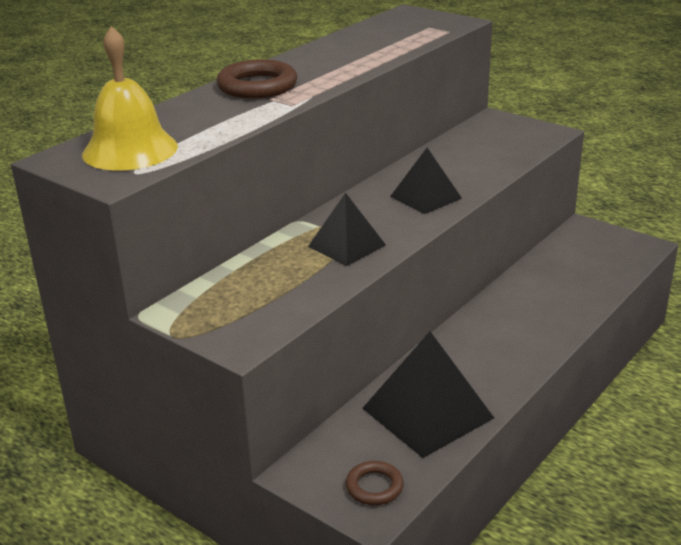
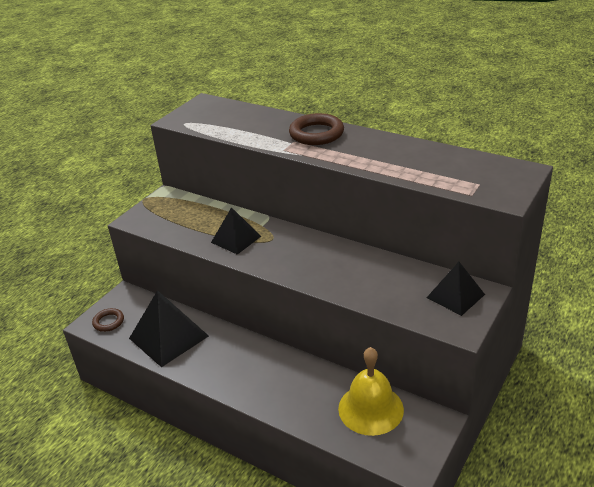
camera: 85 degrees right, 5 degrees up
yellow bell [82,26,178,170] -> yellow bell moved to [338,347,404,436]
black pyramid [390,148,462,214] -> black pyramid moved to [427,262,485,316]

